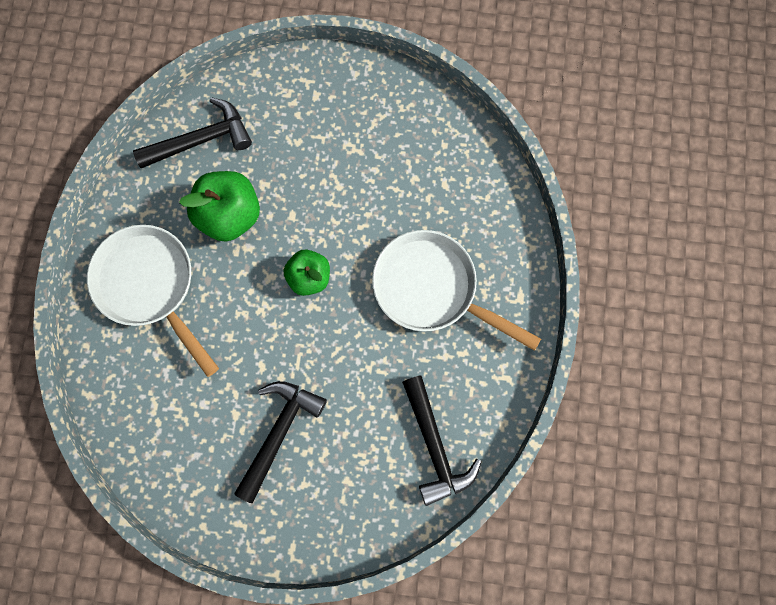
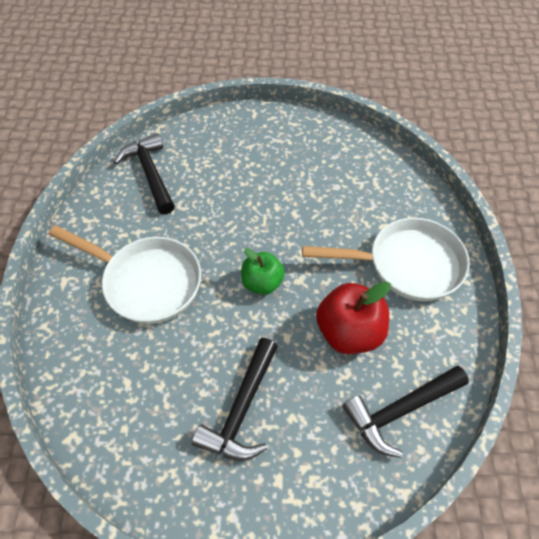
camera: 175 degrees right, 20 degrees down
white pan [87,225,219,377] -> white pan turned 45 degrees counterclockwise [302,218,470,301]
green apple [179,171,260,242] -> red apple [316,281,391,354]
black hammer [234,381,327,503] -> black hammer moved to [192,338,278,461]

